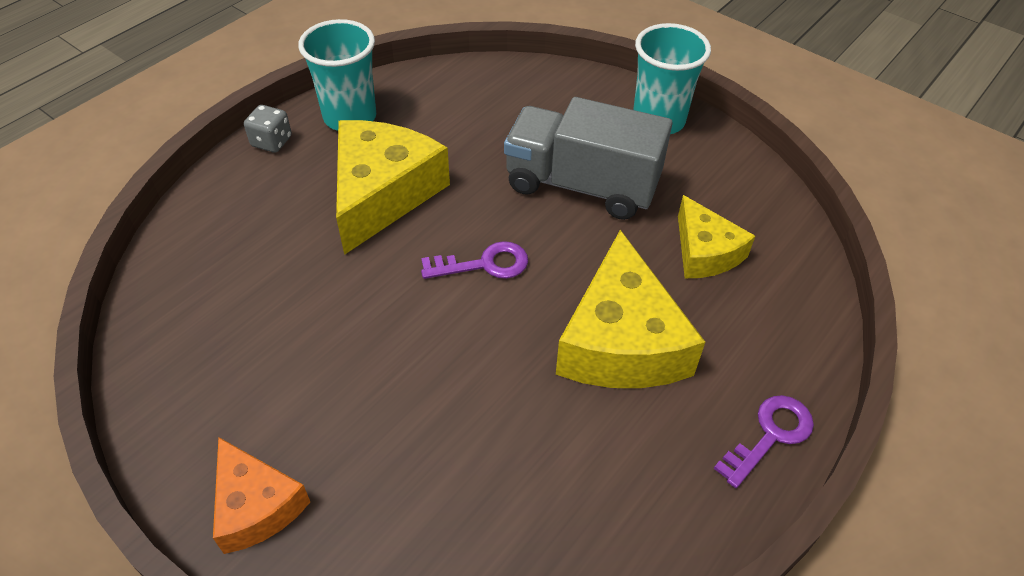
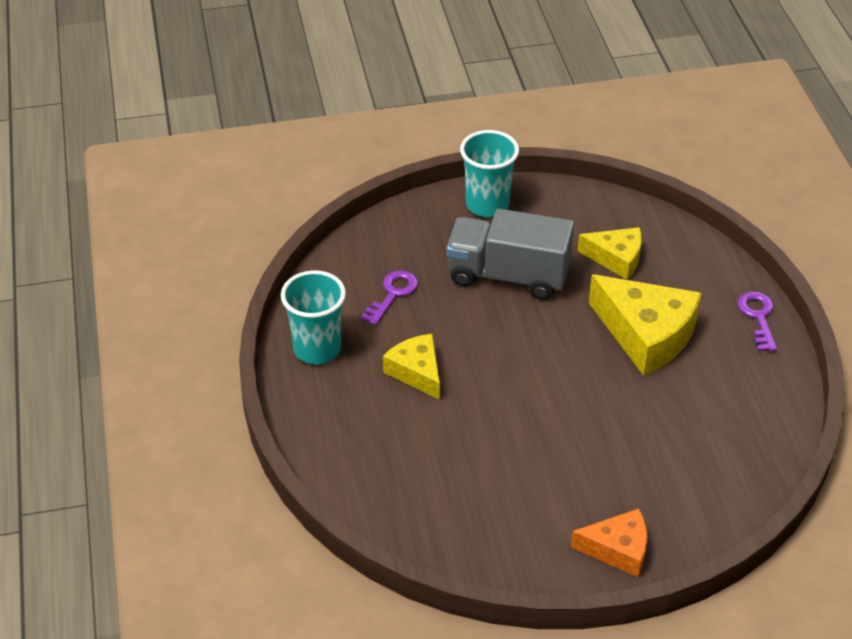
camera: 50 degrees left, 5 degrees down
grey dice [244,105,292,153] -> none
yellow cheese [336,120,450,255] -> yellow cheese [383,334,440,400], size x0.59
purple key [421,241,528,279] -> purple key moved to [361,270,418,325]
grey truck [504,97,673,220] -> grey truck turned 45 degrees clockwise [446,208,574,300]

